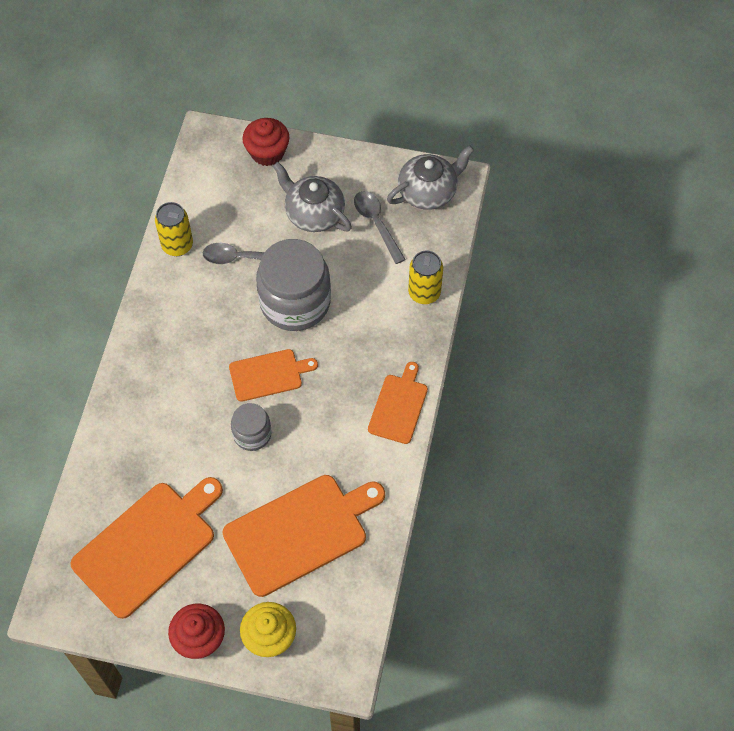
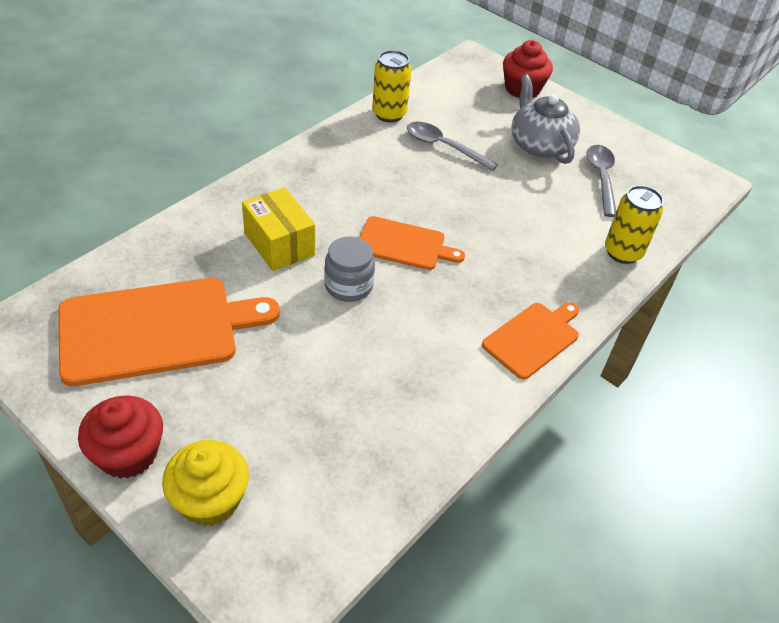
camera: 25 degrees right, 15 degrees down
orange cutting board [222,475,385,597] -> none
grey jar [256,239,331,331] -> none
grey teapot [387,145,474,210] -> none
none -> yellow box [242,187,315,271]

